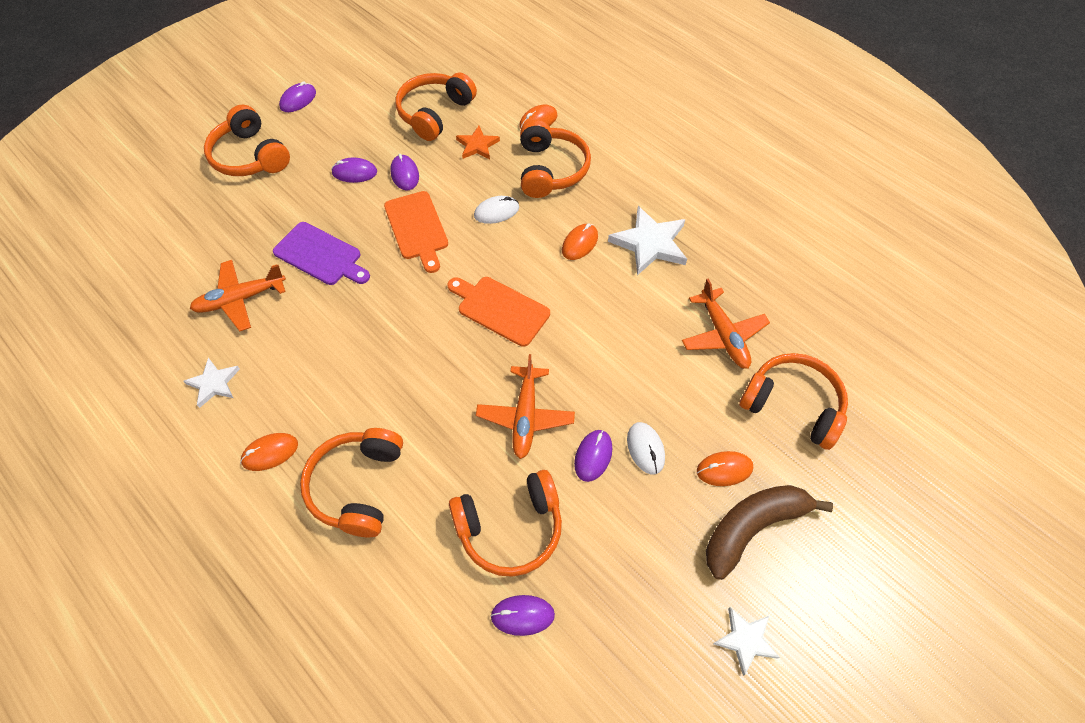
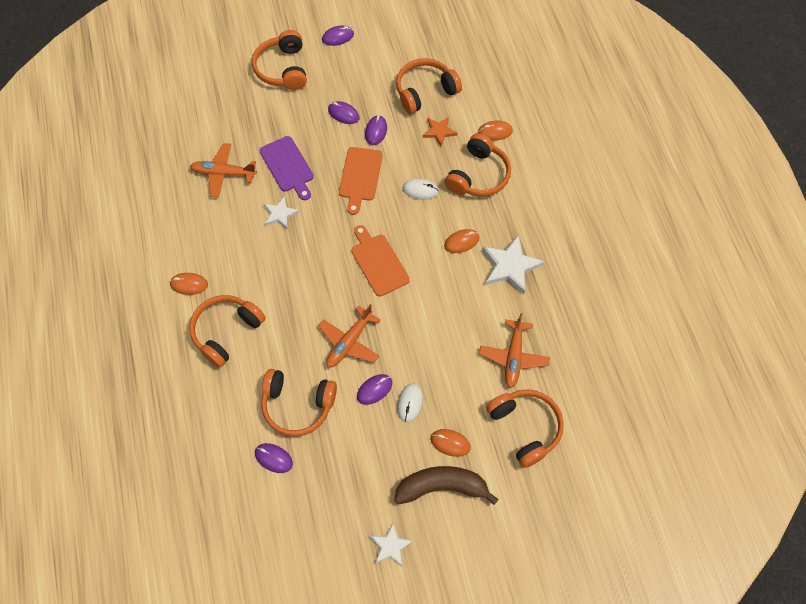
camera: 30 degrees right, 5 degrees up
white star [183,358,240,408] -> white star moved to [264,196,299,229]

